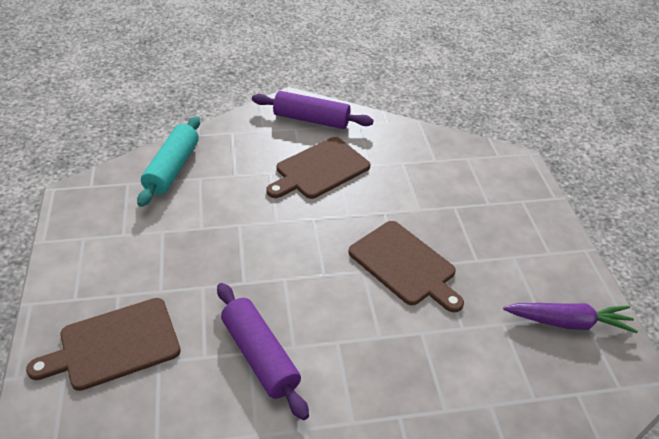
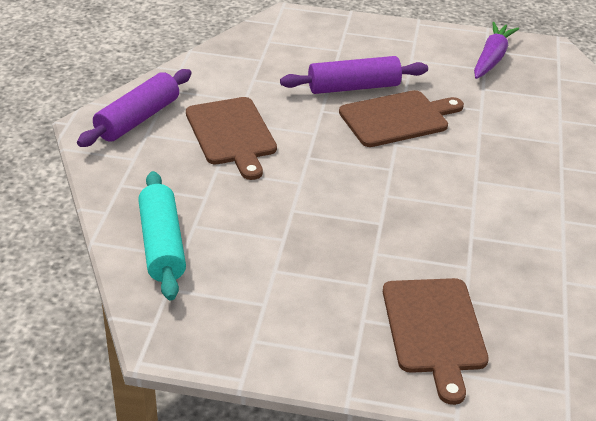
camera: 70 degrees left, 5 degrees down
turquoise rolling pin [137,116,200,207] -> turquoise rolling pin turned 45 degrees clockwise [138,171,186,300]
purple rolling pin [217,283,309,420] -> purple rolling pin moved to [280,56,428,94]

